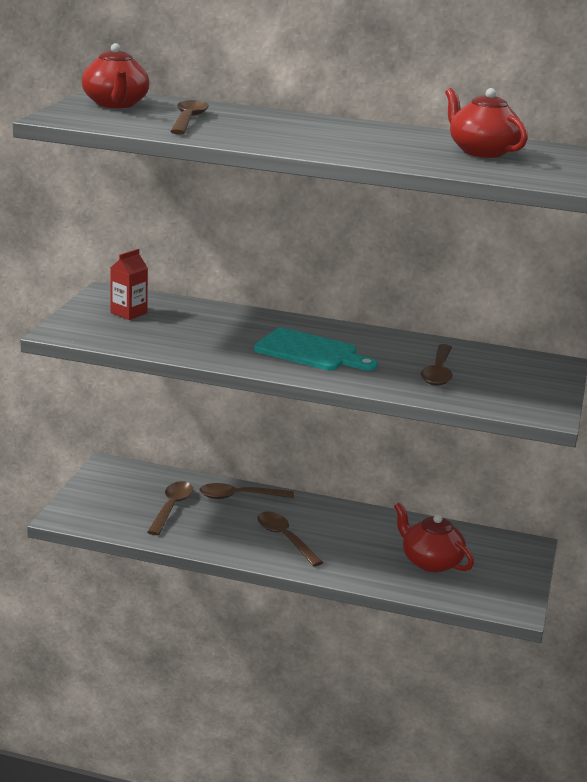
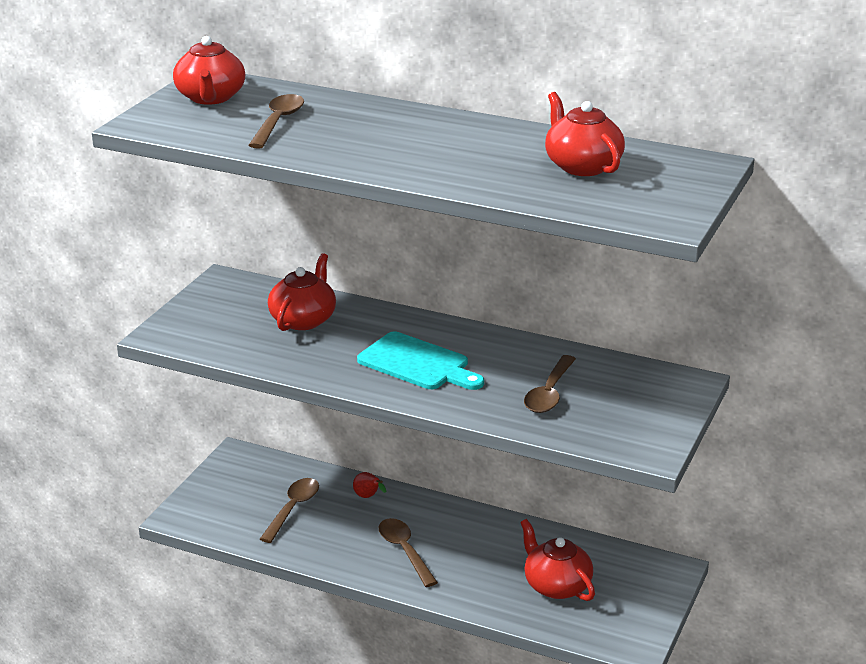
camera: 10 degrees right, 5 degrees up
red carton [110,249,148,320] -> none
brown spoon [199,483,294,499] -> red pear [353,472,386,498]
none -> red teapot [268,253,336,331]

